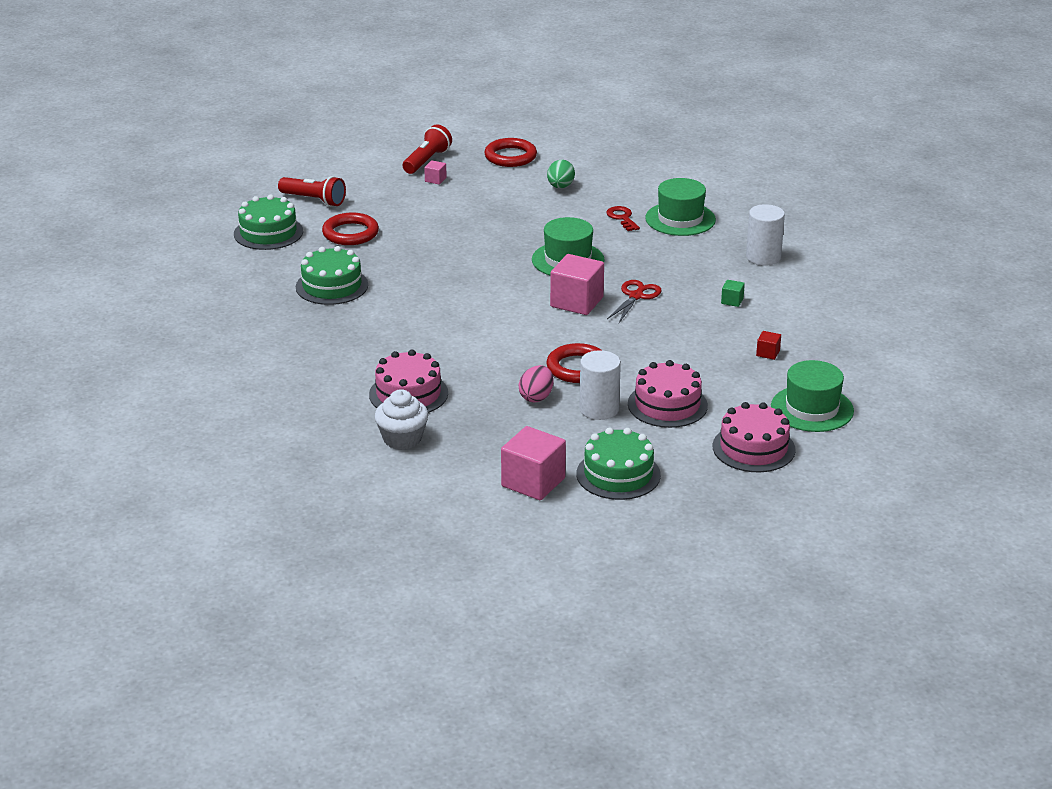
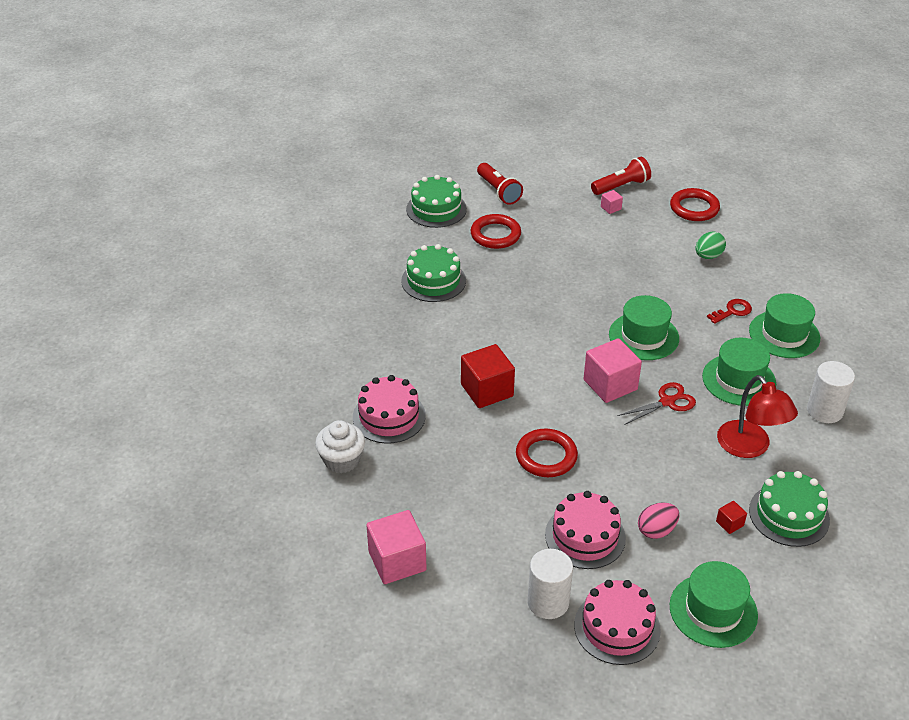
camera: 35 degrees right, 10 degrees up
pink egg [519,365,554,403] -> pink egg moved to [638,502,679,539]
green cake [576,428,661,500] -> green cake moved to [749,471,830,547]
white cylinder [579,350,621,420] -> white cylinder moved to [528,549,573,619]
red key [606,206,640,231] -> red key turned 45 degrees clockwise [707,299,752,324]
green cube [721,280,745,307] -> red lamp [717,375,798,458]
none -> red cube [461,344,515,408]
none -> green hat [702,337,776,406]

